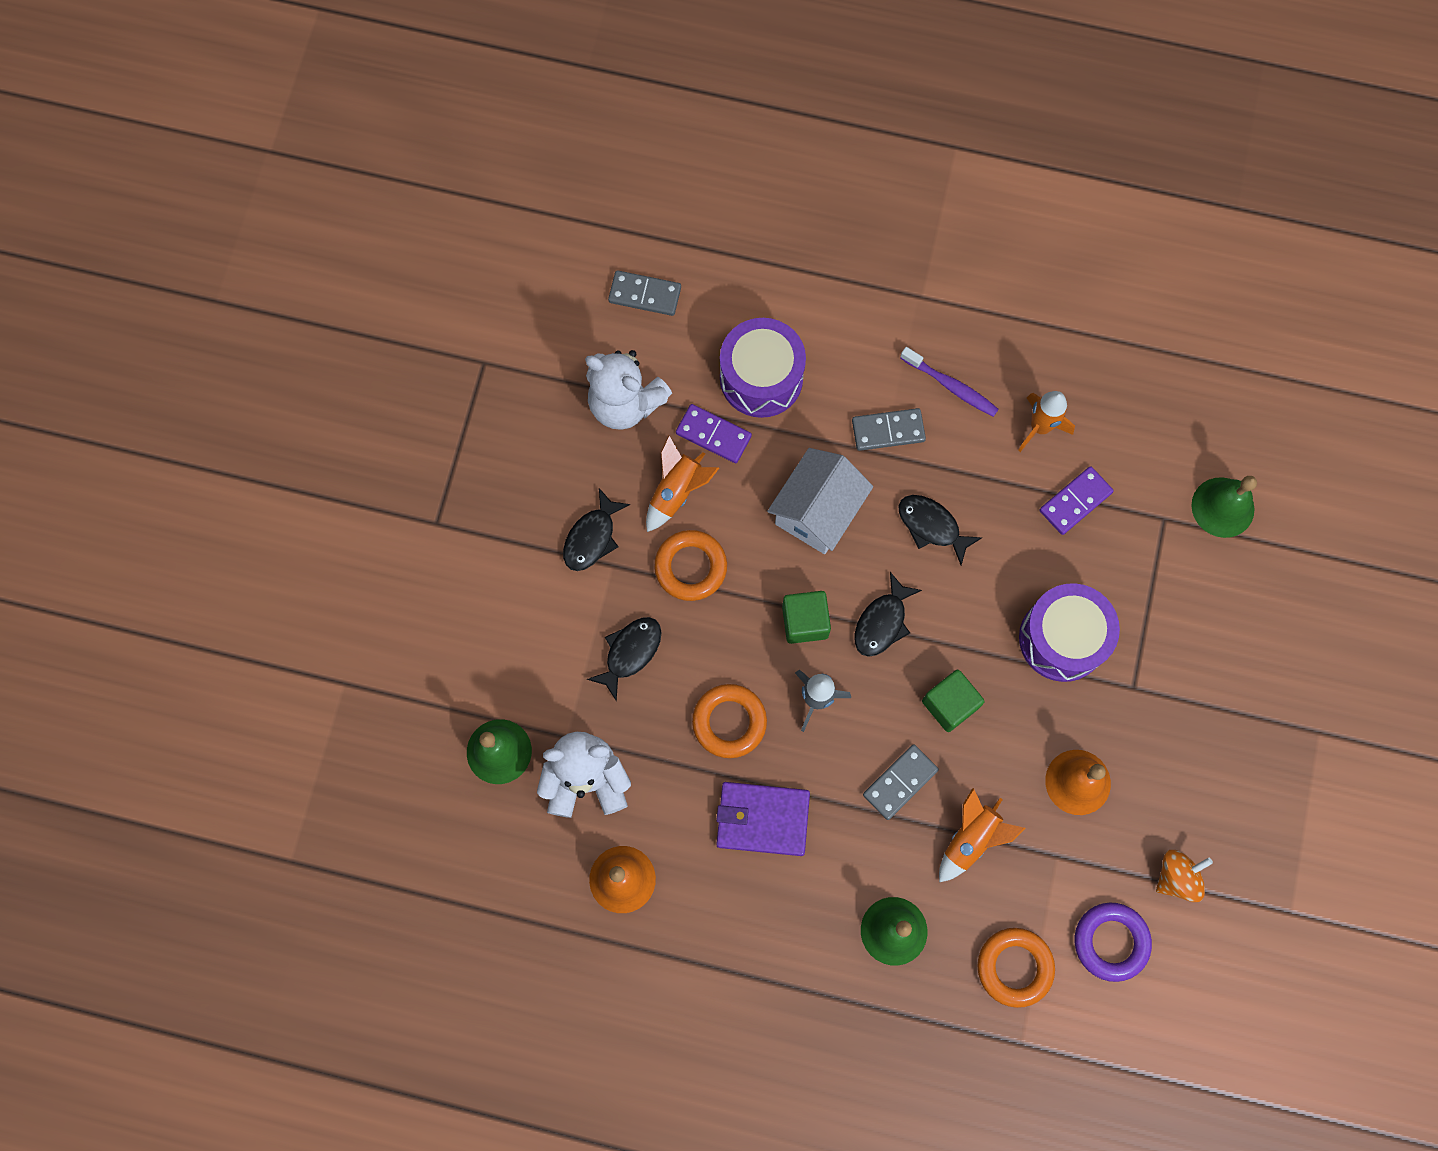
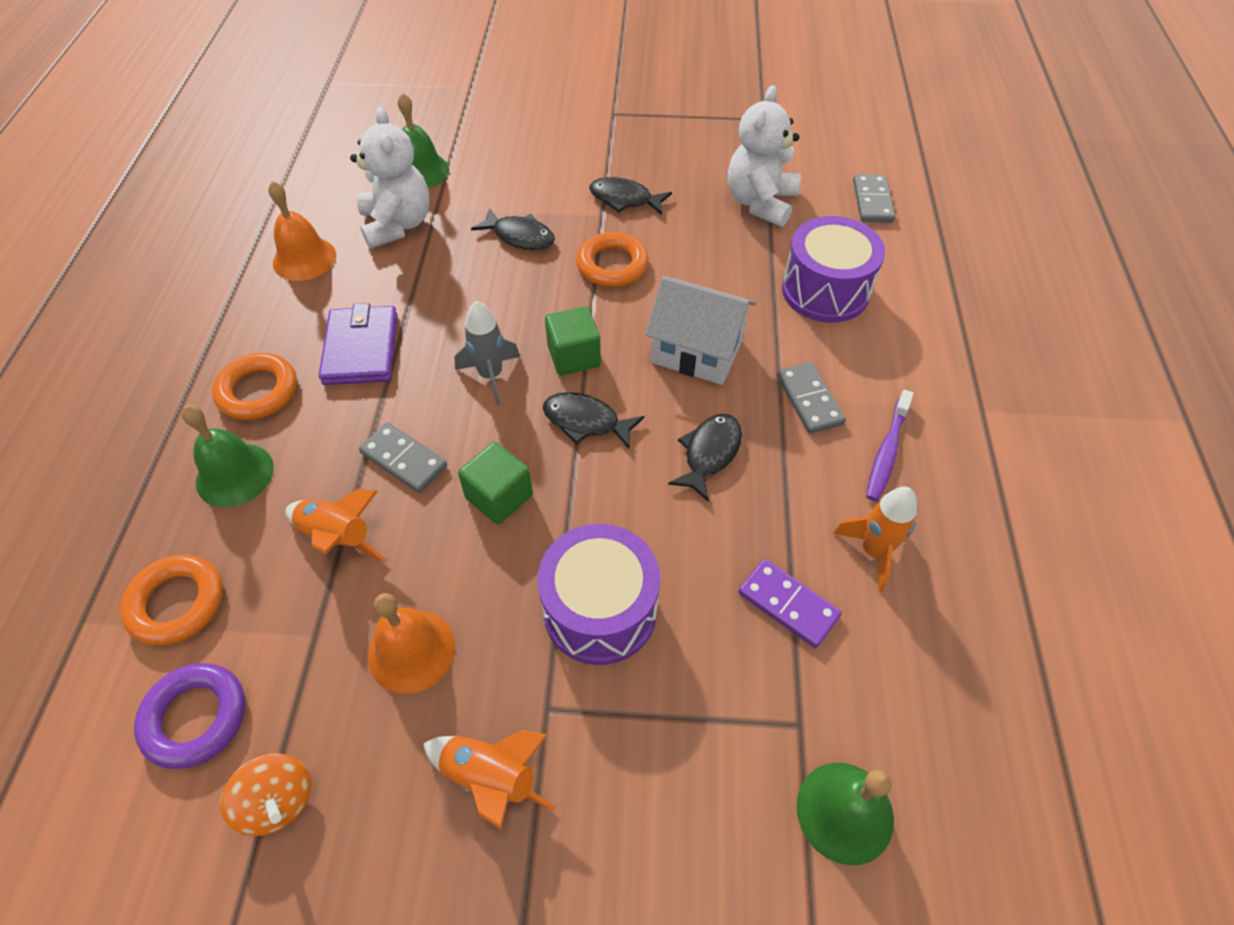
camera: 80 degrees right, 20 degrees down
orange rocket [646,435,719,532] -> orange rocket moved to [423,730,556,829]
purple domino [676,404,752,463] -> none
orange ring [692,684,767,758] -> orange ring moved to [212,353,297,420]

